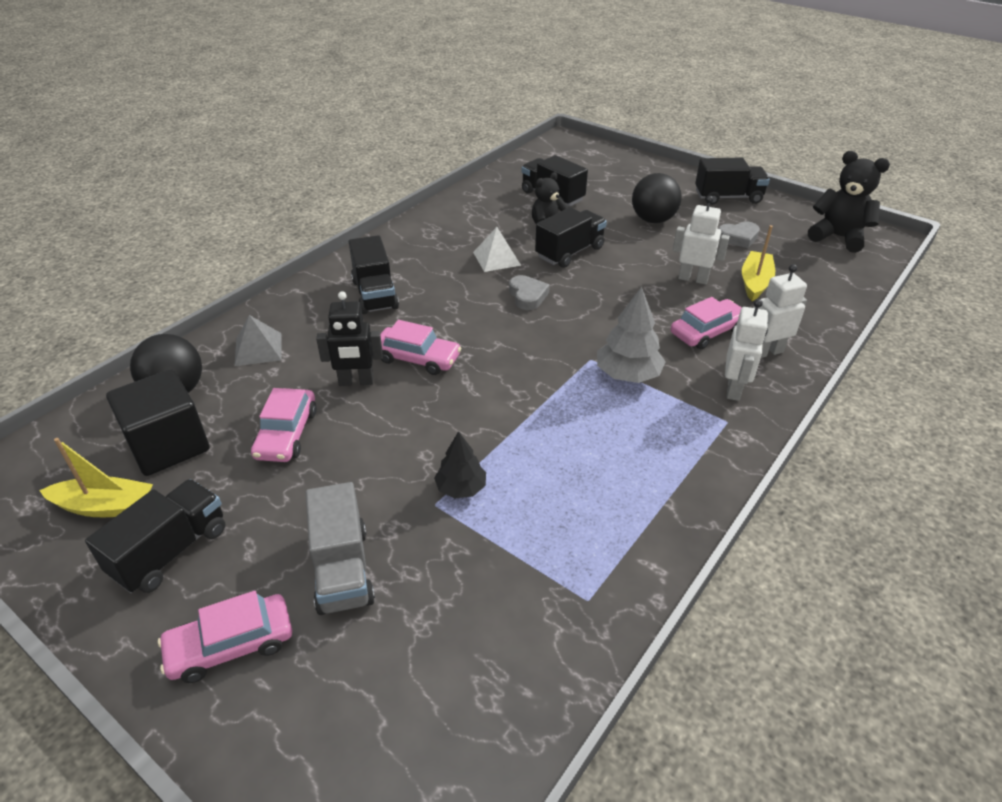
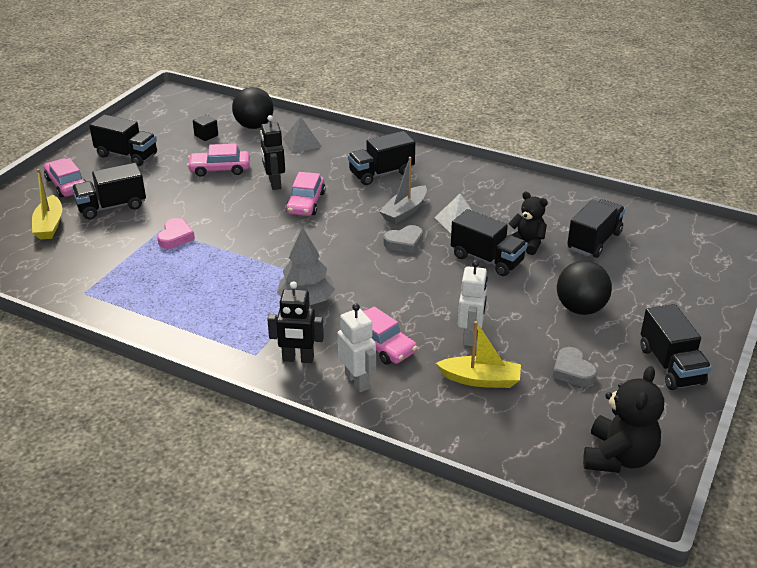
camera: 80 degrees right, 5 degrees down
yellow boat [39,438,153,517] -> yellow boat moved to [32,169,62,239]
black cube [106,369,209,476] -> black cube [193,115,218,141], size x0.45
grey truck [306,482,375,615] -> black truck [72,163,146,219]
black tree [434,431,486,499] -> pink heart [157,218,195,249]
white robot [725,299,768,401] -> black robot [267,281,324,363]
none -> grey boat [379,157,427,224]

